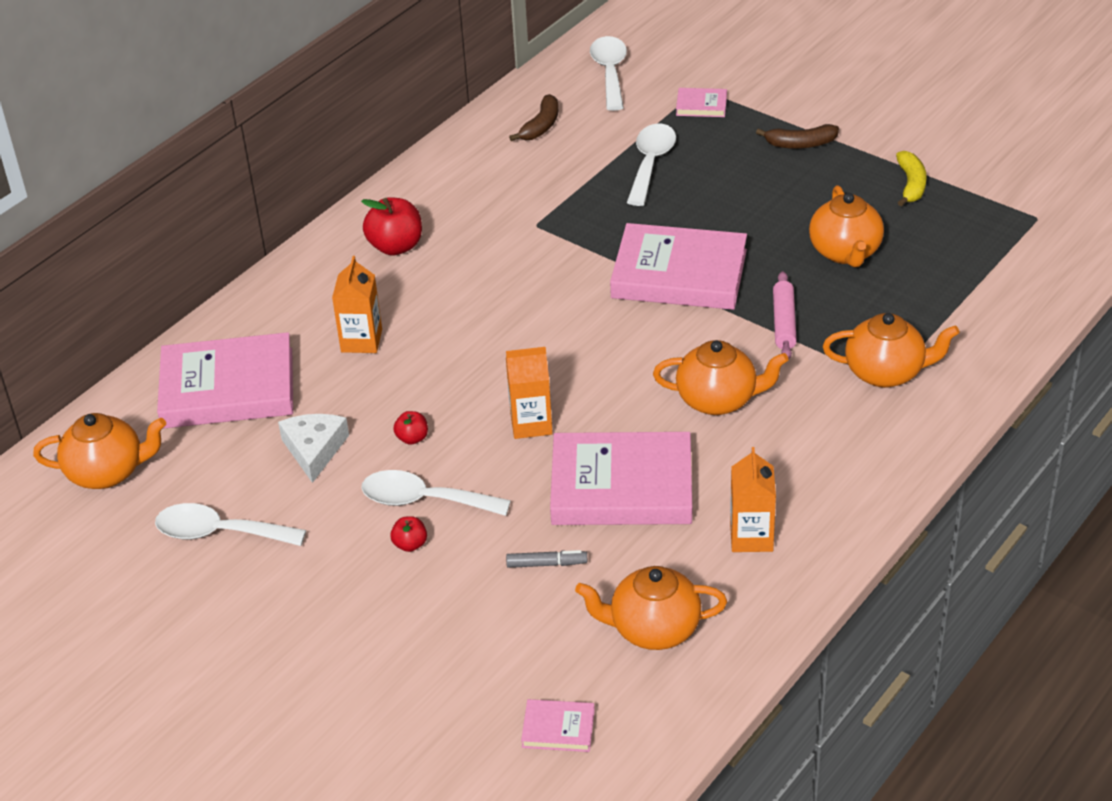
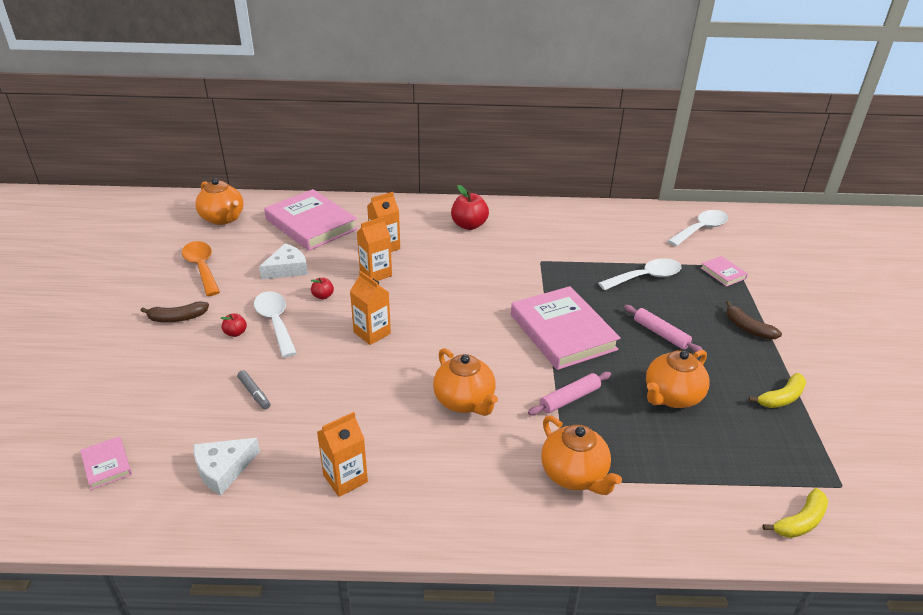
camera: 50 degrees right, 5 degrees down
white spoon [155,503,306,546] -> orange spoon [182,241,220,296]
brown banana [509,94,558,141] -> brown banana moved to [140,301,209,322]
pink book [550,432,692,525] -> none
orange teapot [575,566,727,650] -> white cheese [194,438,260,495]
none -> orange carton [357,217,392,281]
none -> pink rolling pin [624,305,703,352]
none -> yellow banana [762,488,828,538]

